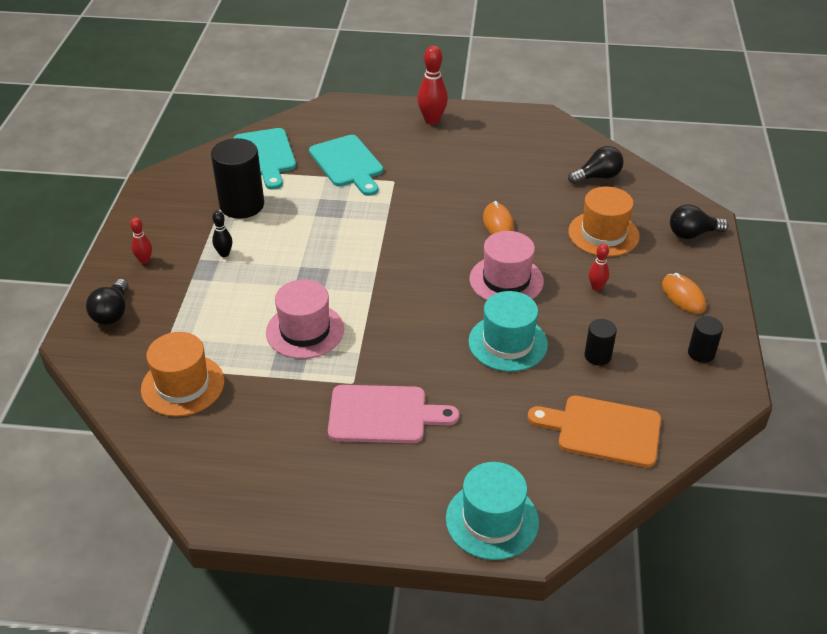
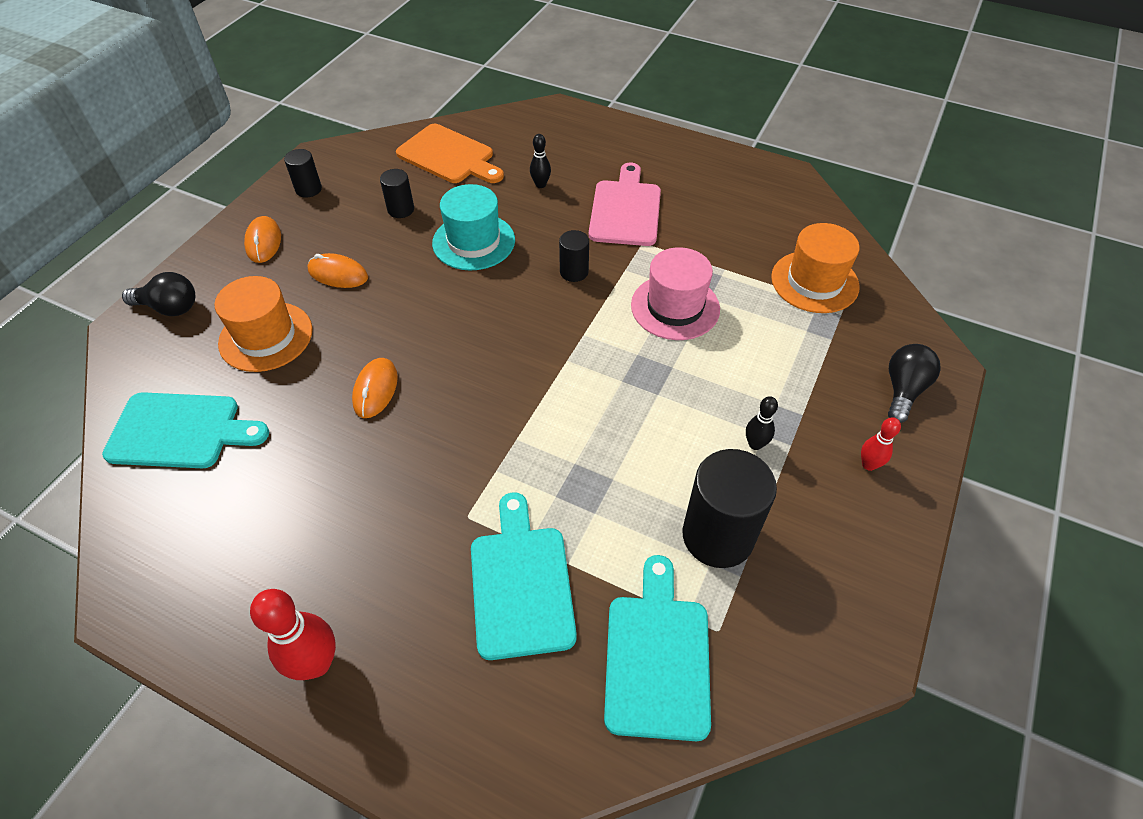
camera: 160 degrees left, 10 degrees up
pink cutting board [328,385,459,443] -> pink cutting board turned 75 degrees clockwise [589,163,661,246]
turquoise hat [446,462,539,560] -> none
pink hat [470,231,544,300] -> none
black light bulb [568,146,624,184] -> turquoise cutting board [102,392,269,468]
red bowling pin [589,244,609,291] -> orange mouse [307,253,368,288]
none -> black bowling pin [530,134,551,188]
none -> black cylinder [559,230,589,282]

